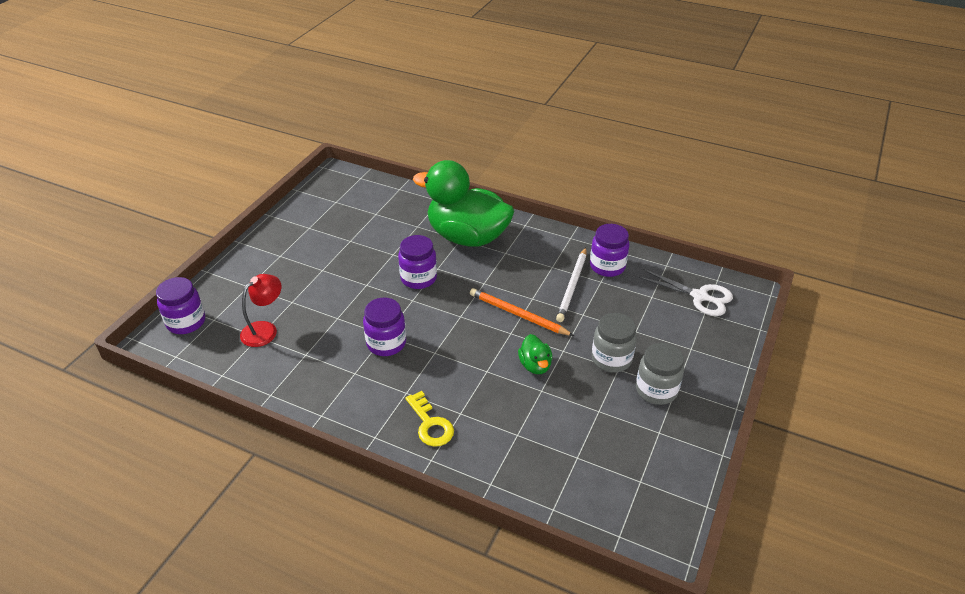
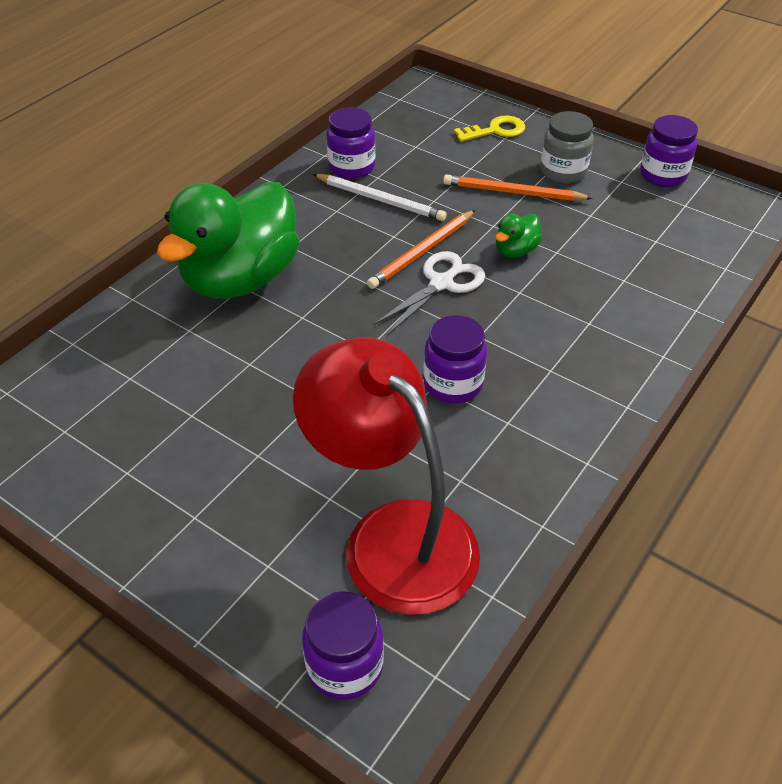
camera: 80 degrees left, 5 degrees up
red lamp [240,274,281,347] -> red lamp [293,337,480,615], size x2.09
purple jar [398,235,437,289] -> purple jar moved to [640,115,698,187]
yellow key [405,391,454,447] -> yellow key moved to [454,115,525,142]
green duck [518,334,552,374] -> green duck turned 135 degrees clockwise [495,214,542,258]
grey jar [592,313,637,373] -> orange pencil [443,174,593,201]
white scissors [638,269,733,316] -> white scissors moved to [373,251,485,335]

